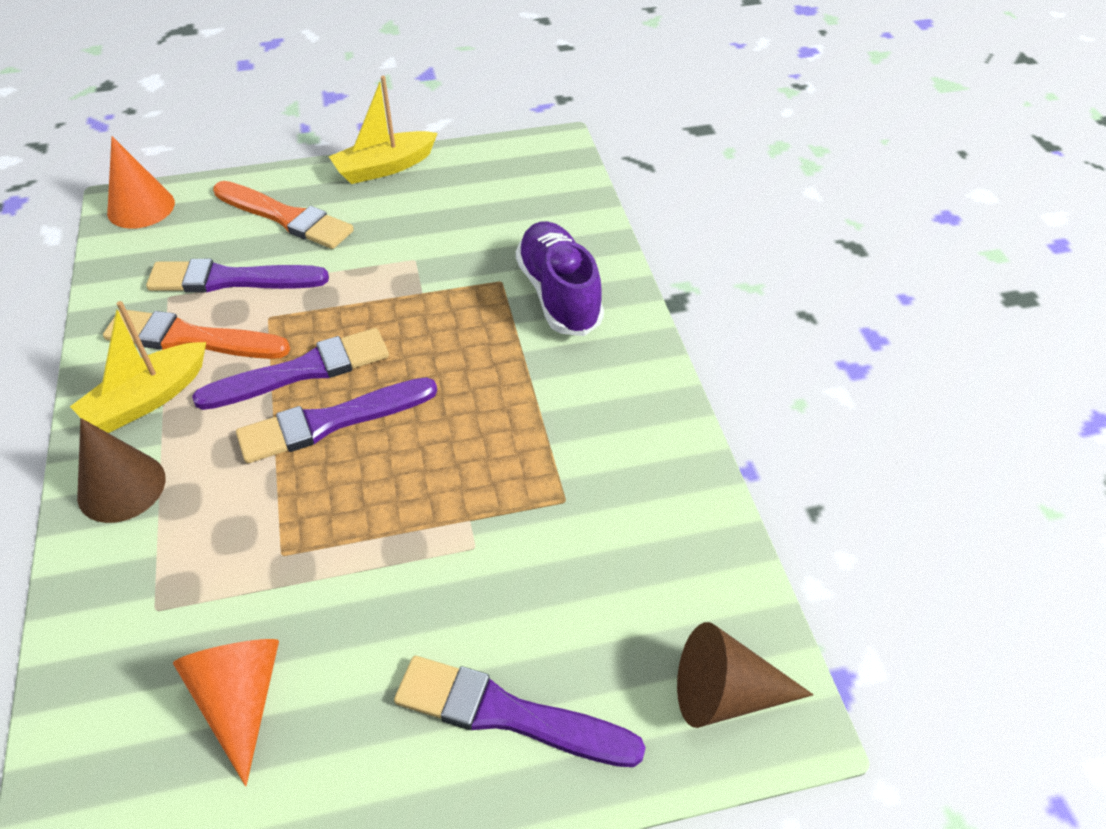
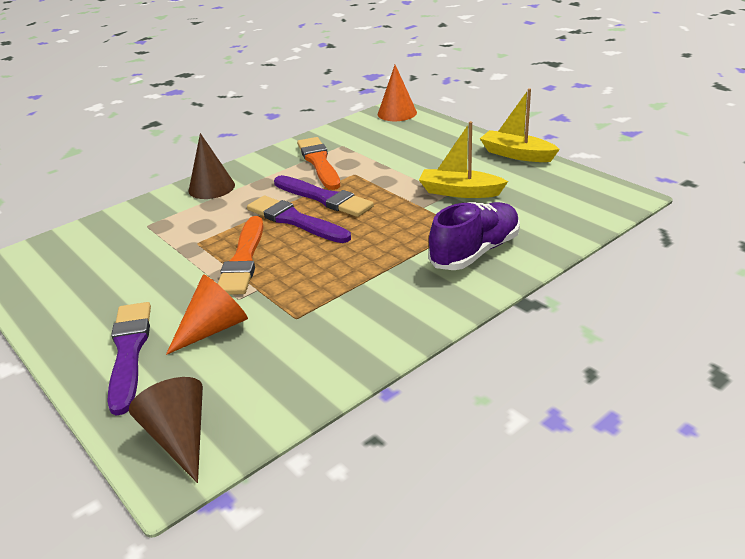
camera: 65 degrees right, 15 degrees down
yellow boat [70,301,206,433] -> yellow boat moved to [419,121,508,198]
purple brush [146,259,329,293] -> none
orange cone [173,639,279,786] -> orange cone moved to [166,274,248,355]
orange brush [213,181,354,249] -> orange brush moved to [218,216,264,295]

